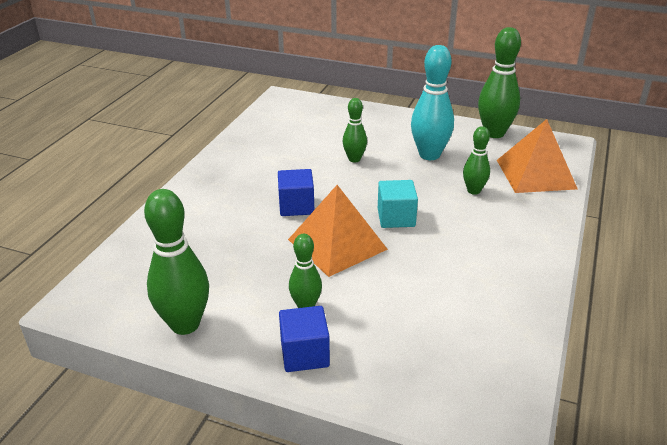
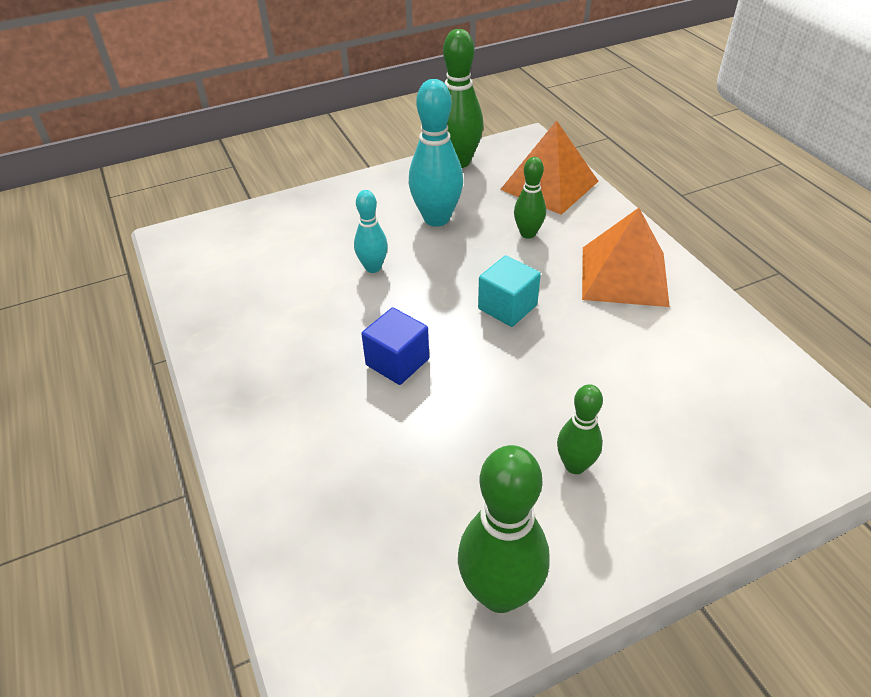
camera: 45 degrees left, 10 degrees up
blue cube [279,306,330,372] -> none
orange pyramid [288,185,388,277] -> orange pyramid moved to [582,208,670,307]
green bowling pin [342,98,367,163] -> turquoise bowling pin [354,190,388,273]

